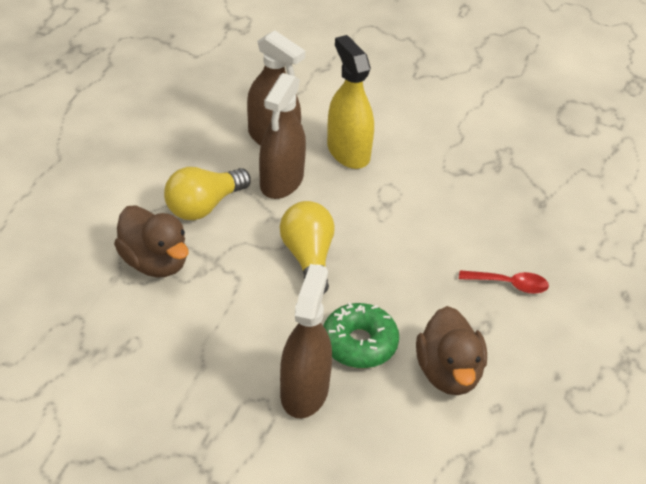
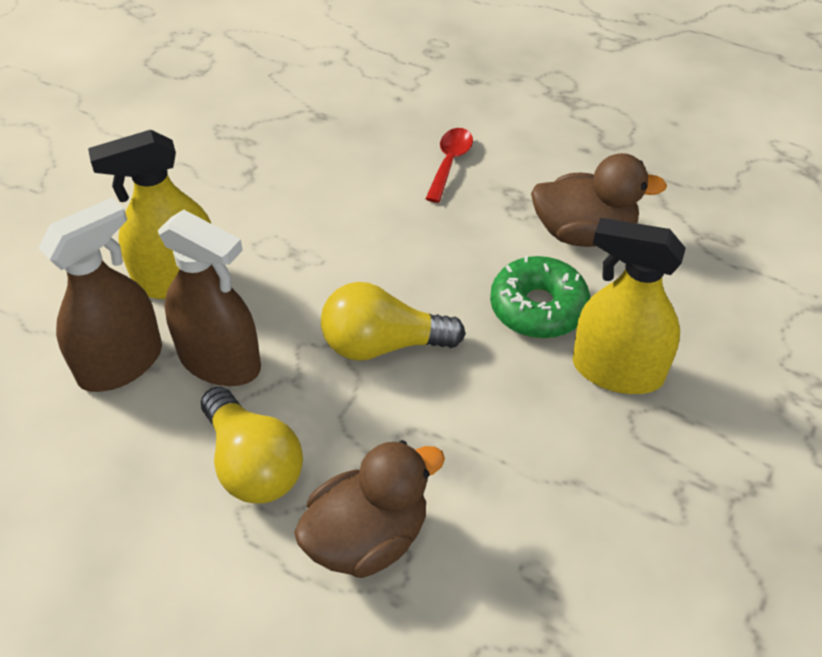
camera: 80 degrees left, 5 degrees up
brown spray bottle [280,264,332,418] -> yellow spray bottle [573,218,686,394]

